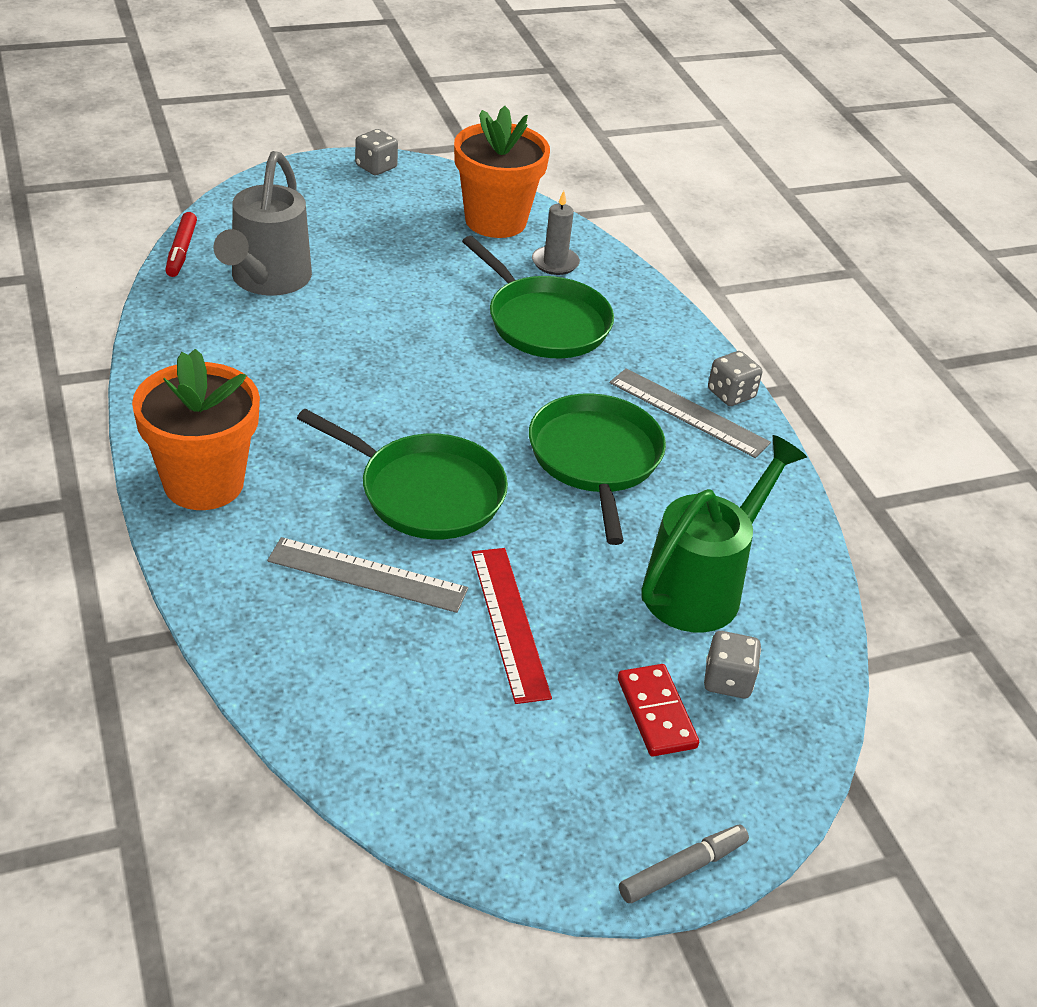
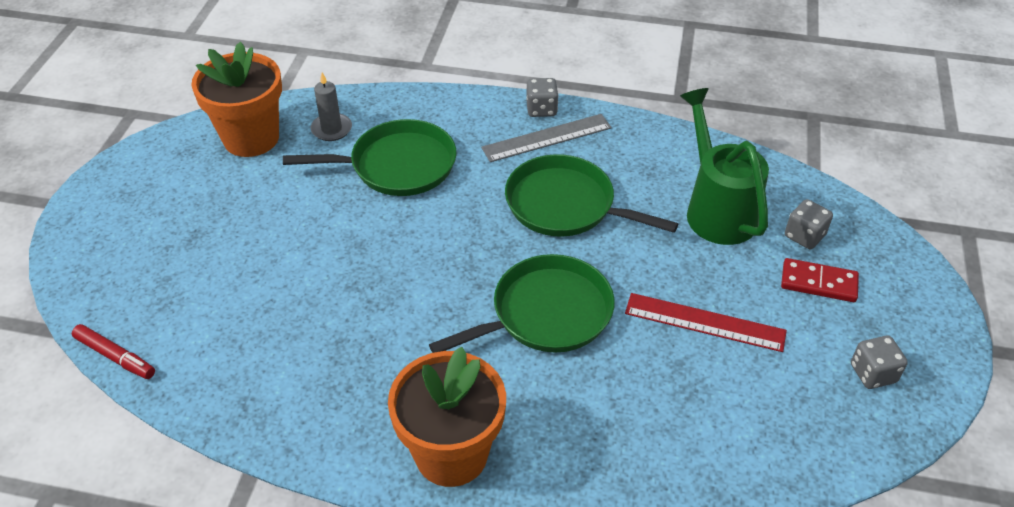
camera: 55 degrees left, 5 degrees up
grey watering can [213,151,312,296] -> none
grey ruler [267,537,468,613] -> none
grey dice [355,129,398,175] -> grey dice moved to [851,336,908,389]
grey marker [619,825,749,903] -> none

